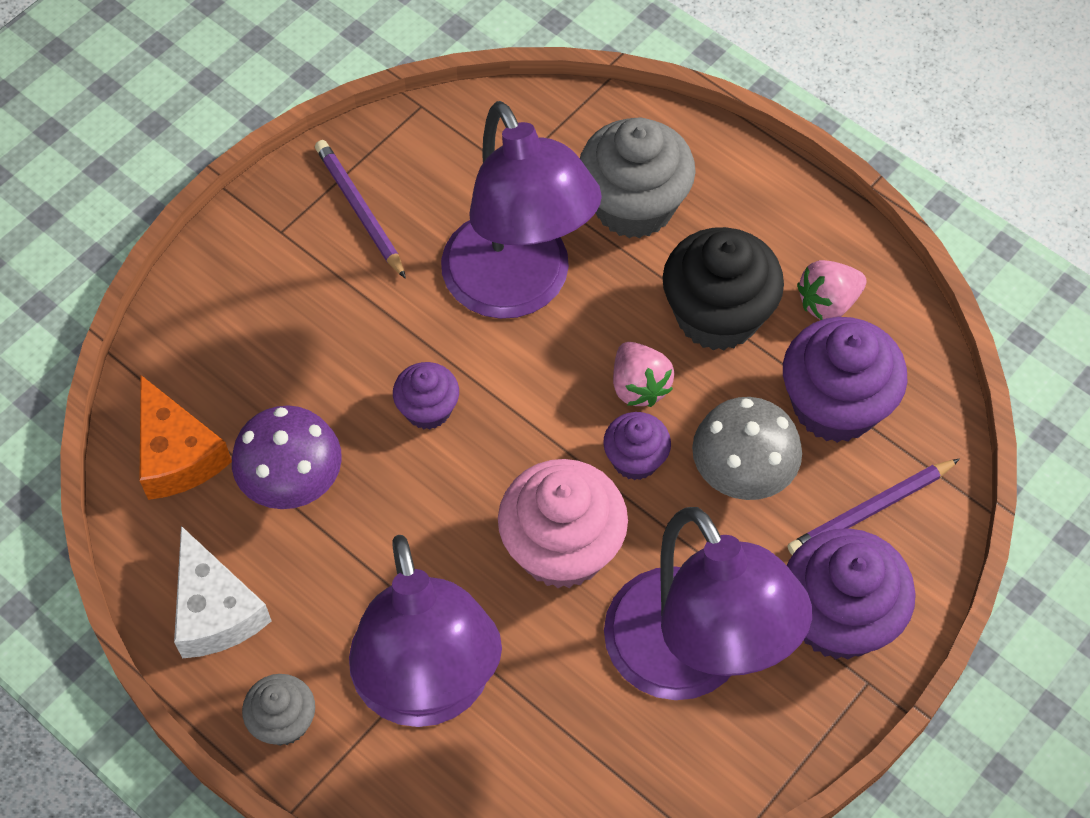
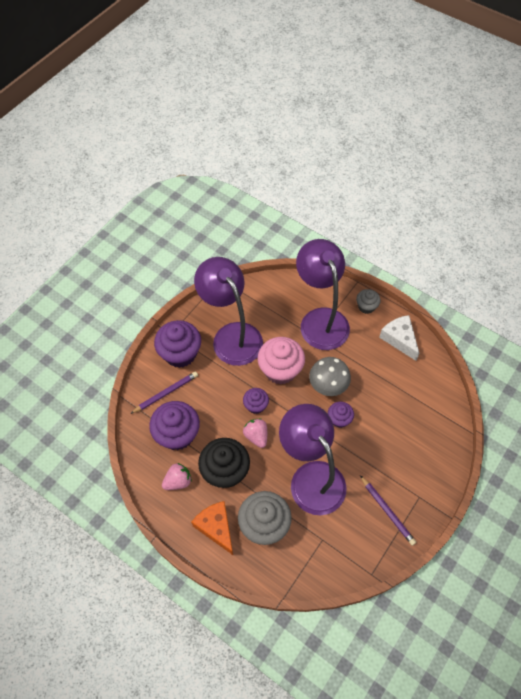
camera: 175 degrees right, 0 degrees up
orange cheese [139,375,232,500] -> orange cheese moved to [191,501,233,555]
purple mushroom [232,405,342,509] -> none
grey mushroom [692,397,802,500] -> grey mushroom moved to [309,357,351,396]

